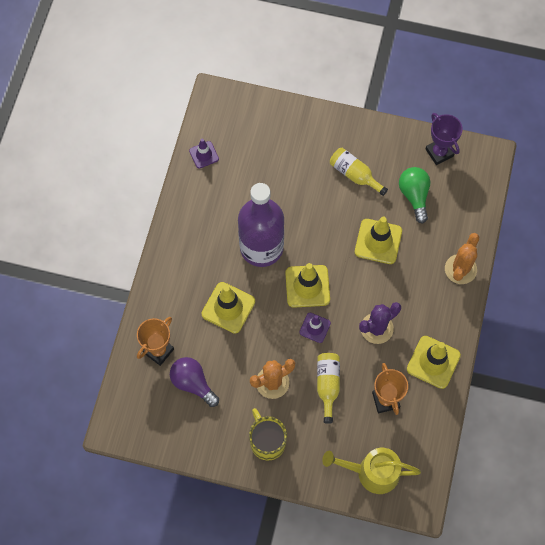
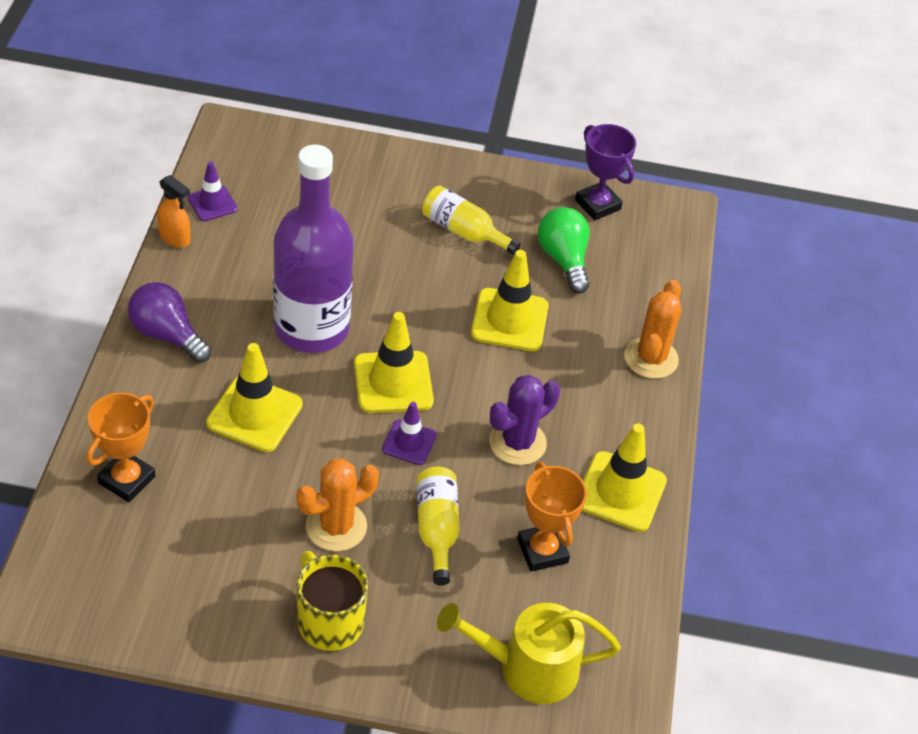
camera: 10 degrees left, 20 degrees down
purple light bulb [170,357,219,407] -> purple light bulb moved to [128,282,211,363]
none -> orange spray bottle [157,175,190,248]

